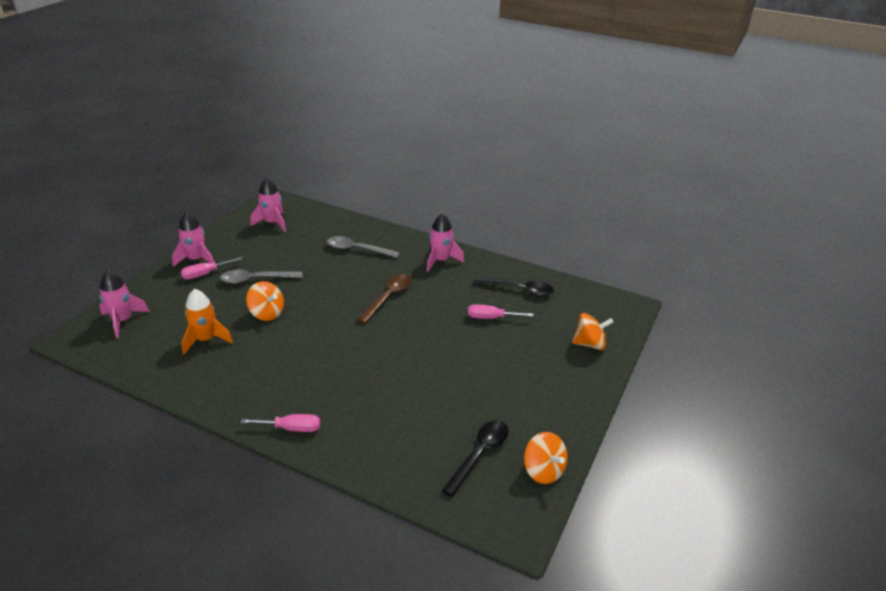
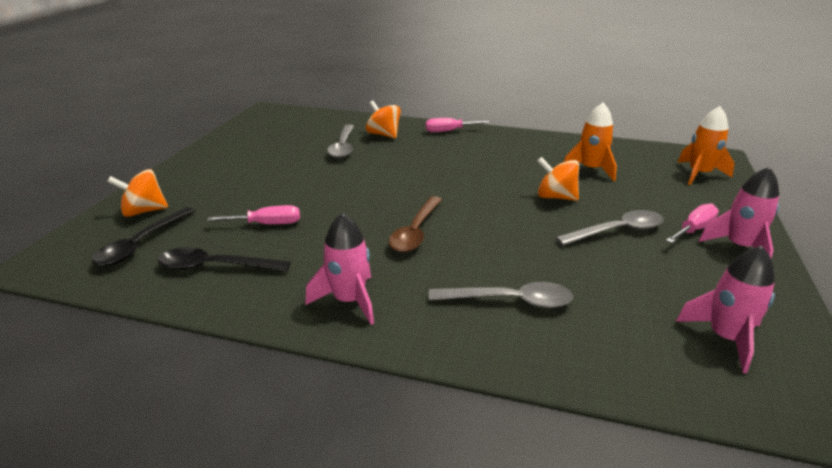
camera: 170 degrees right, 5 degrees down
pink rocket [99,270,150,338] -> orange rocket [677,106,735,185]
black spoon [442,420,509,497] -> black spoon moved to [91,207,195,266]
orange spinning top [524,432,568,484] -> orange spinning top moved to [366,101,401,138]
none -> grey spoon [327,125,354,159]

